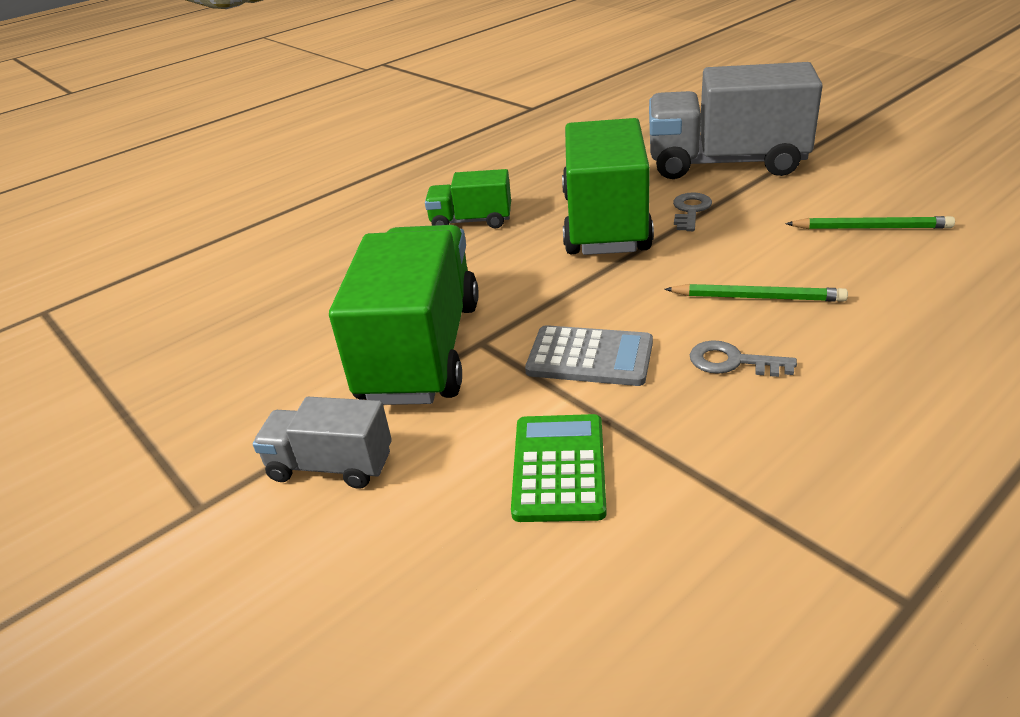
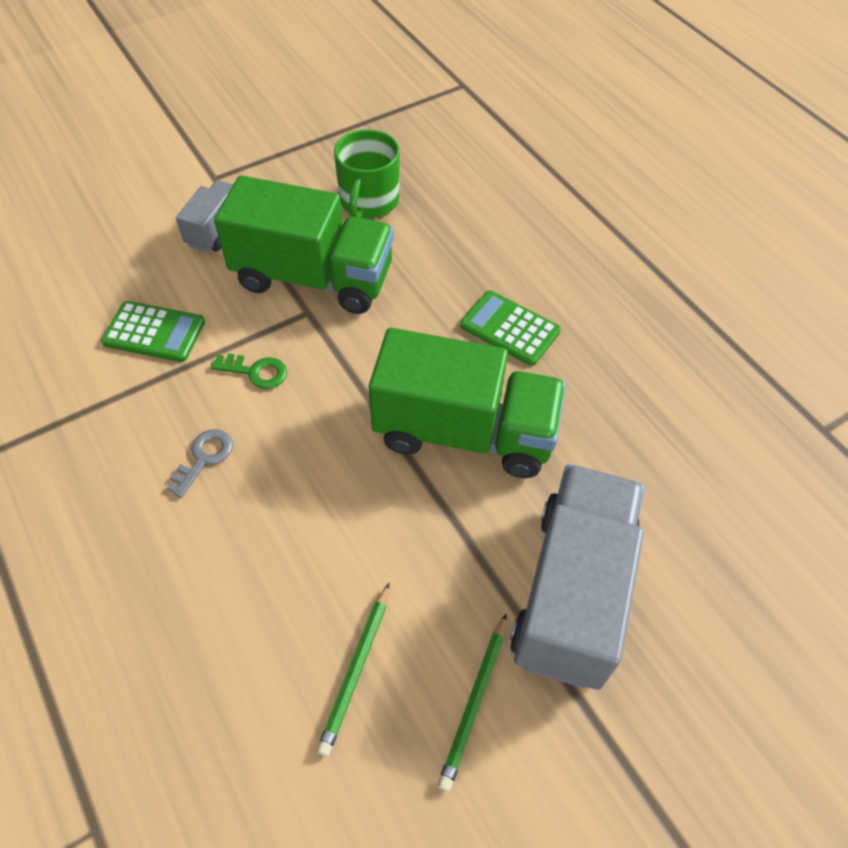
camera: 95 degrees right, 20 degrees up
green truck [425,169,511,229] -> green calculator [460,291,561,366]
grey calculator [525,325,653,386] -> green key [211,353,287,389]
green pencil [664,284,848,302] -> green pencil moved to [437,613,507,792]
grey key [673,192,712,231] -> none
none -> green mug [334,129,400,218]

